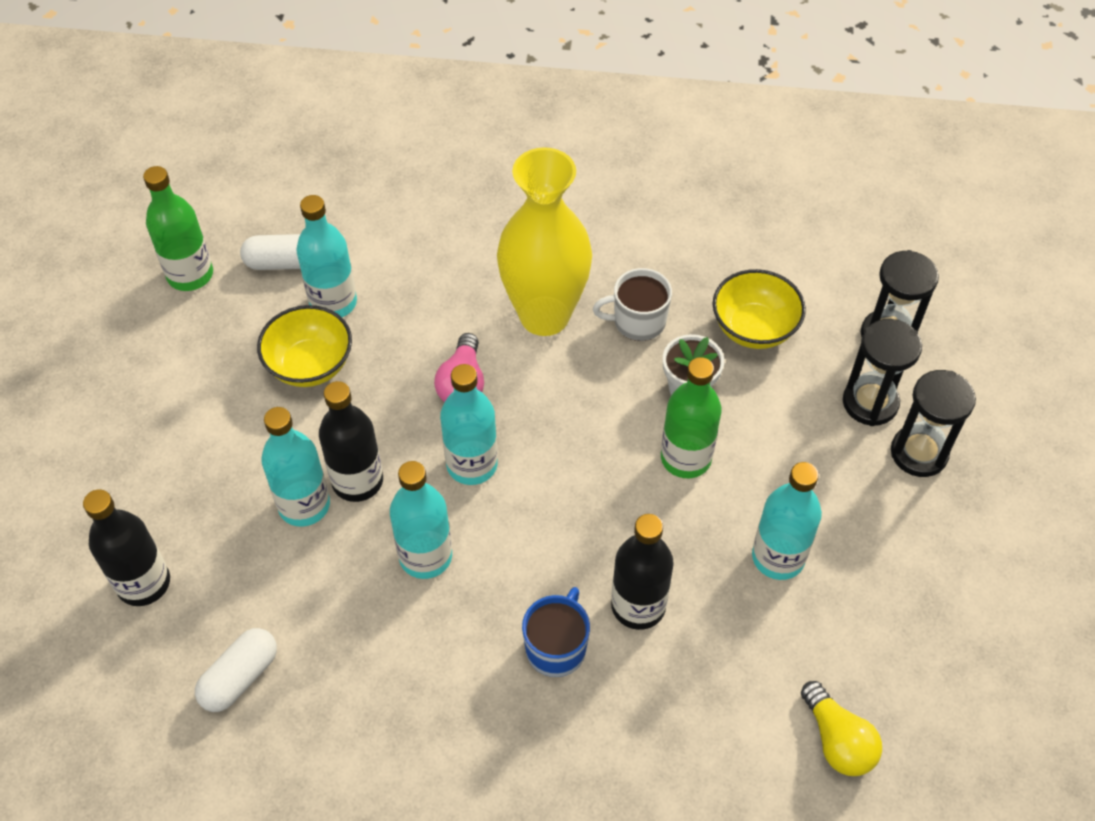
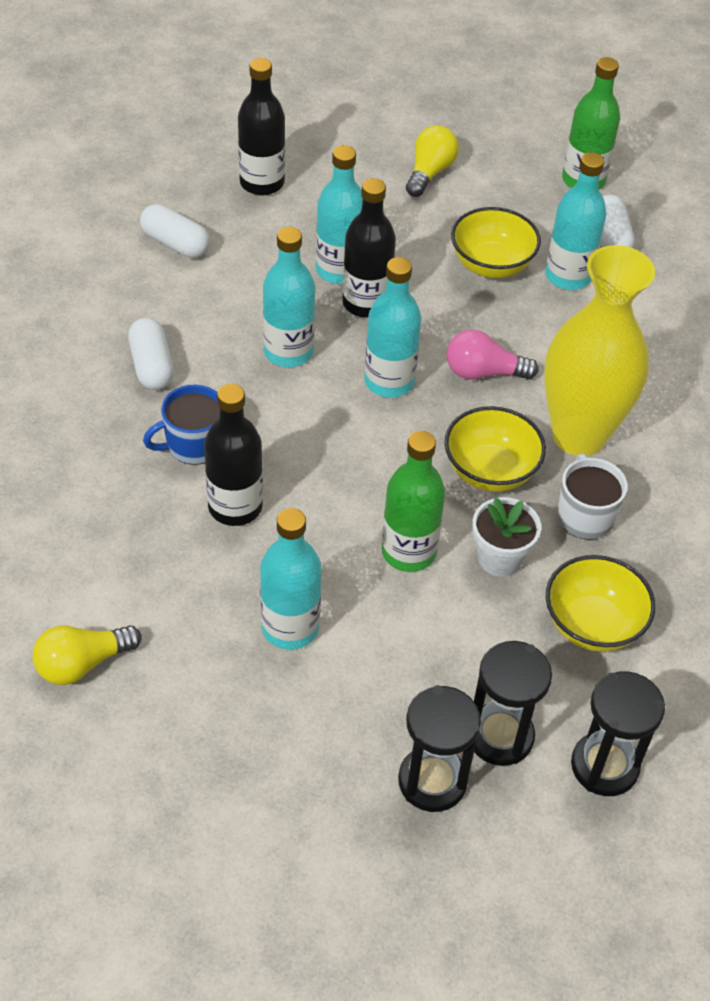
camera: 85 degrees right, 5 degrees down
blue mug [522,587,590,677] -> blue mug turned 135 degrees clockwise [143,385,220,465]
none -> white capsule [128,318,174,390]
none -> yellow light bulb [406,125,459,197]
none -> yellow bowl [444,406,546,492]

